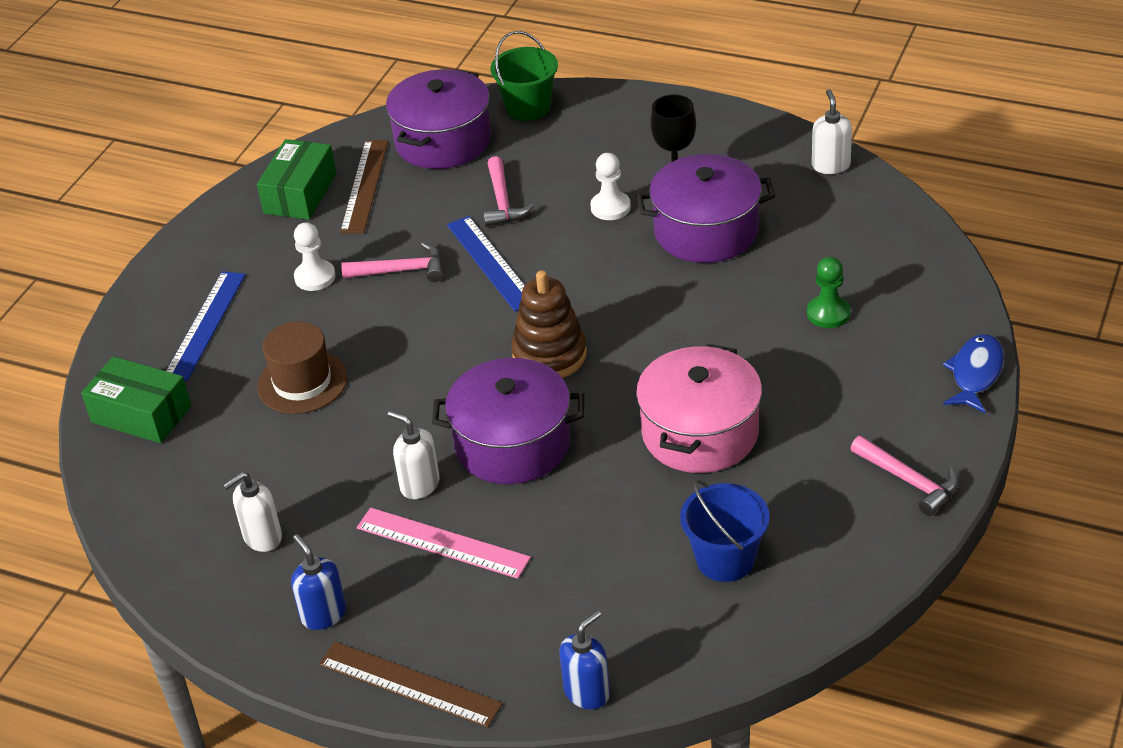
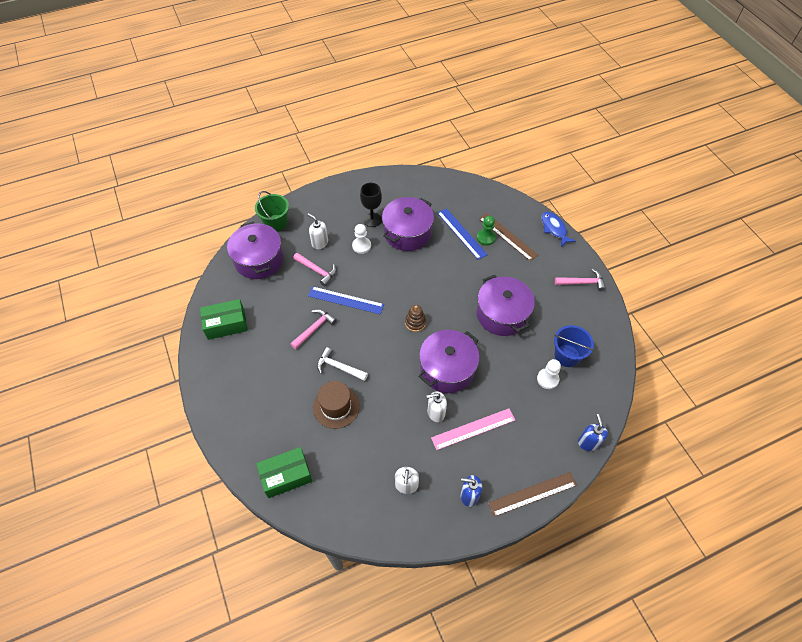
camera: 50 degrees left, 15 degrees up
blue ruler [166,271,245,381] -> blue ruler moved to [437,208,488,260]
green box [257,139,336,220] -> green box turned 75 degrees counterclockwise [200,299,248,340]
white pawn [294,222,336,291] -> white pawn moved to [537,359,561,389]
brown ruler [340,140,388,233] -> brown ruler moved to [479,213,538,261]
brown stacking toy [511,270,587,378] -> brown stacking toy [405,305,426,332], size x0.60
pink pot [636,343,762,473] -> purple pot [477,275,535,336]
white soap dispenser [812,89,852,174] -> white soap dispenser moved to [307,213,328,249]
none -> white hammer [317,347,368,381]

